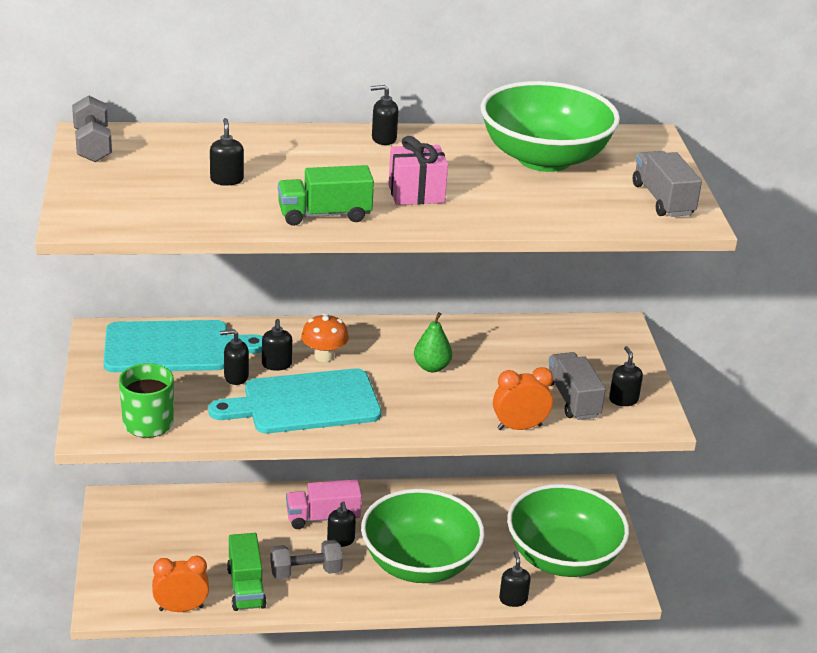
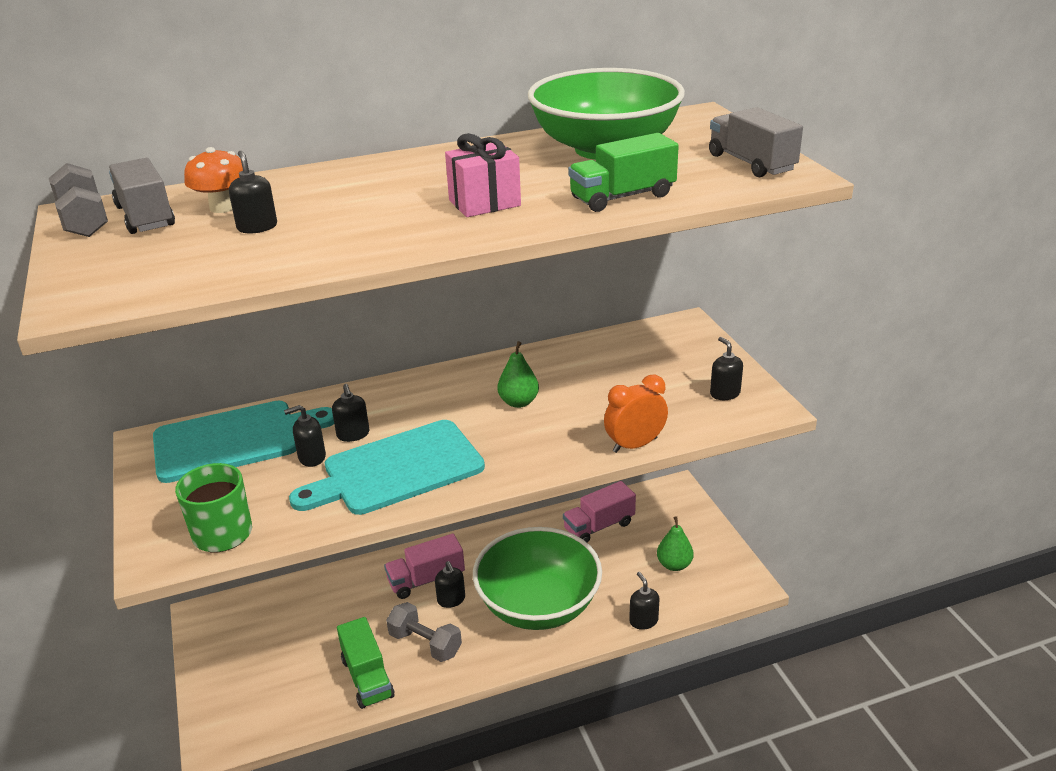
camera: 10 degrees left, 0 degrees up
orange clock [152,556,209,612] -> none
grey dumbbell [270,540,343,579] -> grey dumbbell turned 60 degrees clockwise [386,602,462,662]
green truck [278,165,374,226] -> green truck moved to [568,133,679,212]
orange mushroom [301,313,349,362] -> orange mushroom moved to [184,147,243,213]
black soap dispenser [371,85,398,145] -> none
green bowl [507,484,629,577] -> green pear [657,516,694,571]
grey truck [549,352,606,420] -> grey truck moved to [109,158,175,234]
none -> pink truck [563,481,636,543]

